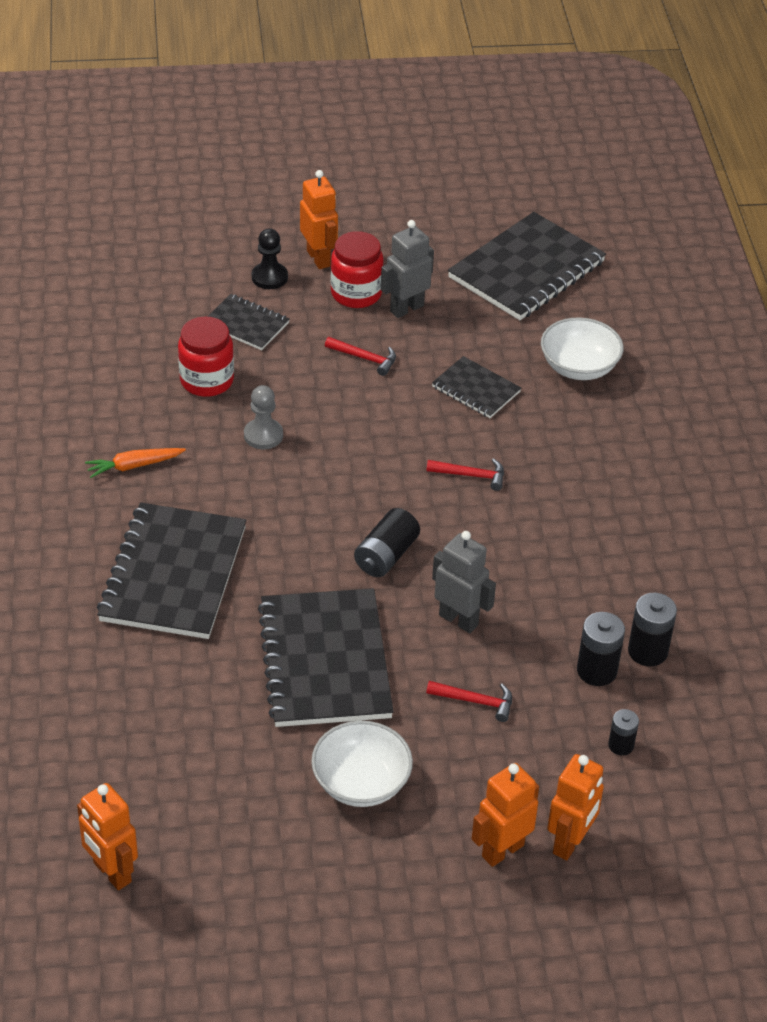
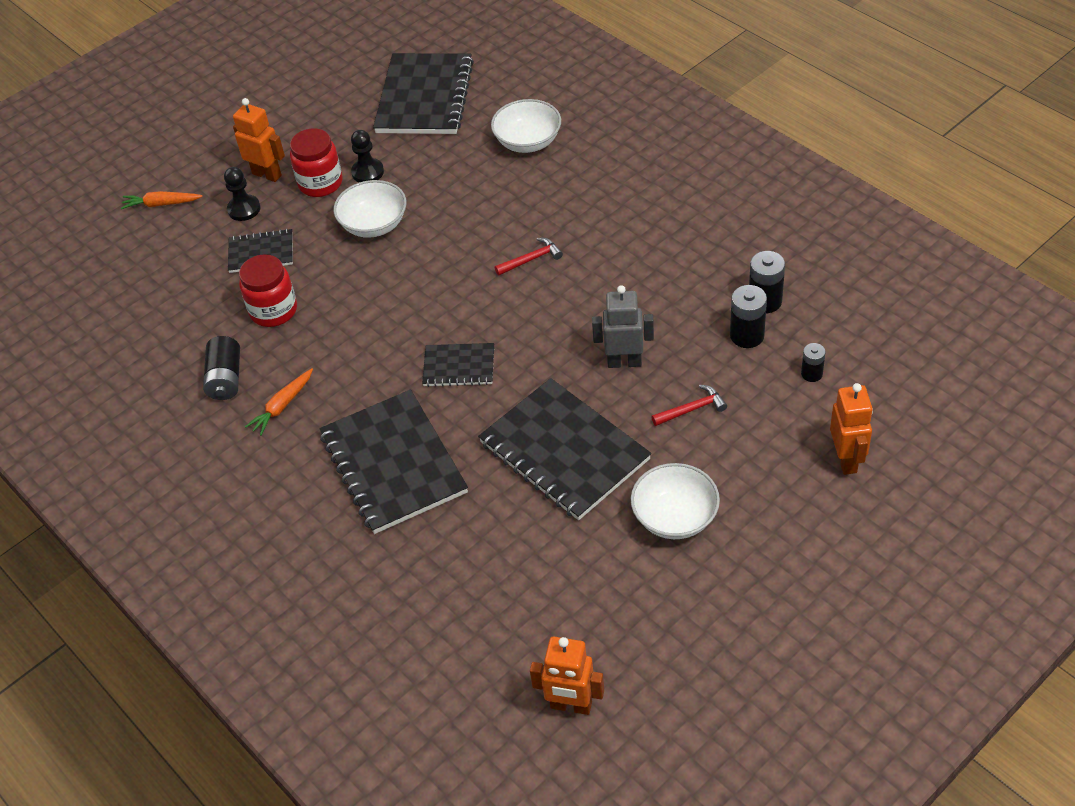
camera: 30 degrees left, 5 degrees up
grey pawn [244,385,283,449] -> none
red hammer [325,337,396,376] -> white bowl [334,180,407,238]
black battery [354,508,420,577] -> black battery moved to [203,336,240,400]
grey robot [381,220,434,318] -> black pawn [351,130,384,182]
black notebook [432,356,521,418] -> black notebook moved to [422,343,494,387]
orange robot [472,763,539,867] -> none
none -> orange carrot [121,191,203,209]

